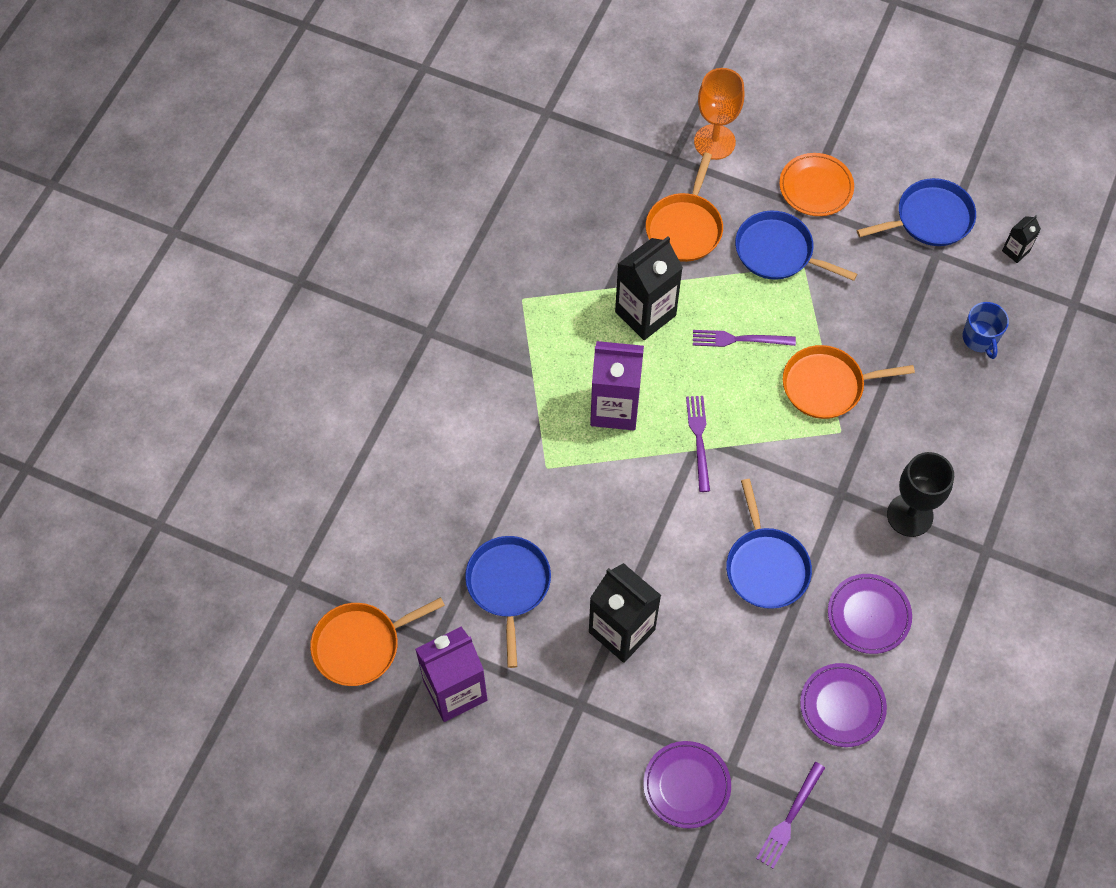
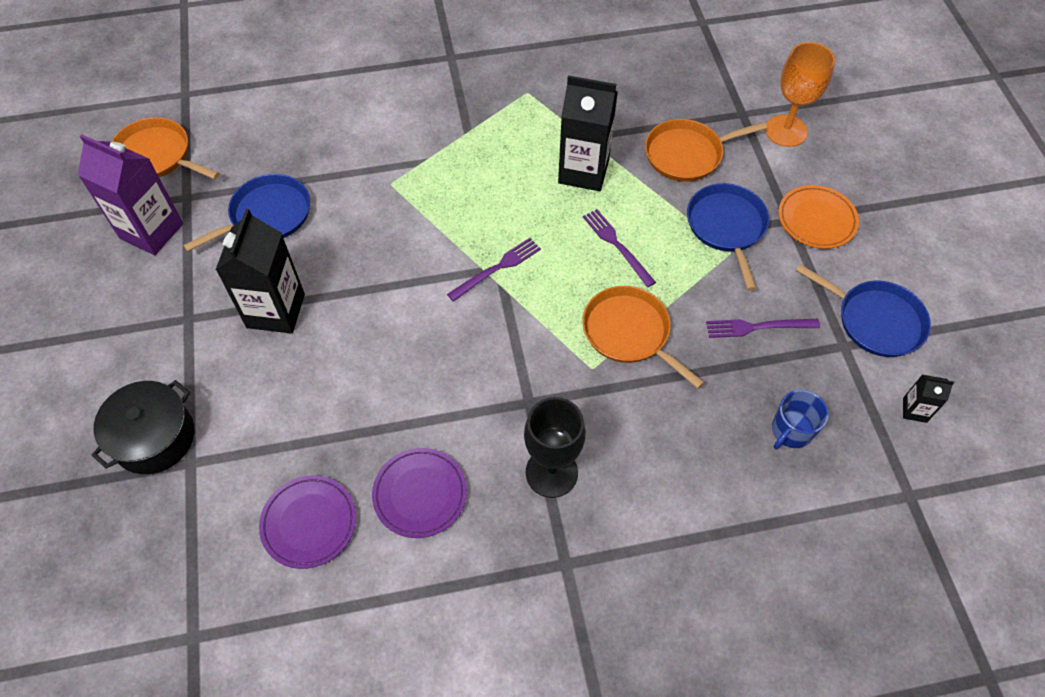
camera: 55 degrees right, 5 degrees down
purple carton [590,341,644,430] -> none
purple plate [643,741,731,828] -> black pot [91,380,194,474]
blue pan [726,479,812,609] -> none
purple fork [756,762,825,869] -> purple fork moved to [706,319,820,338]

